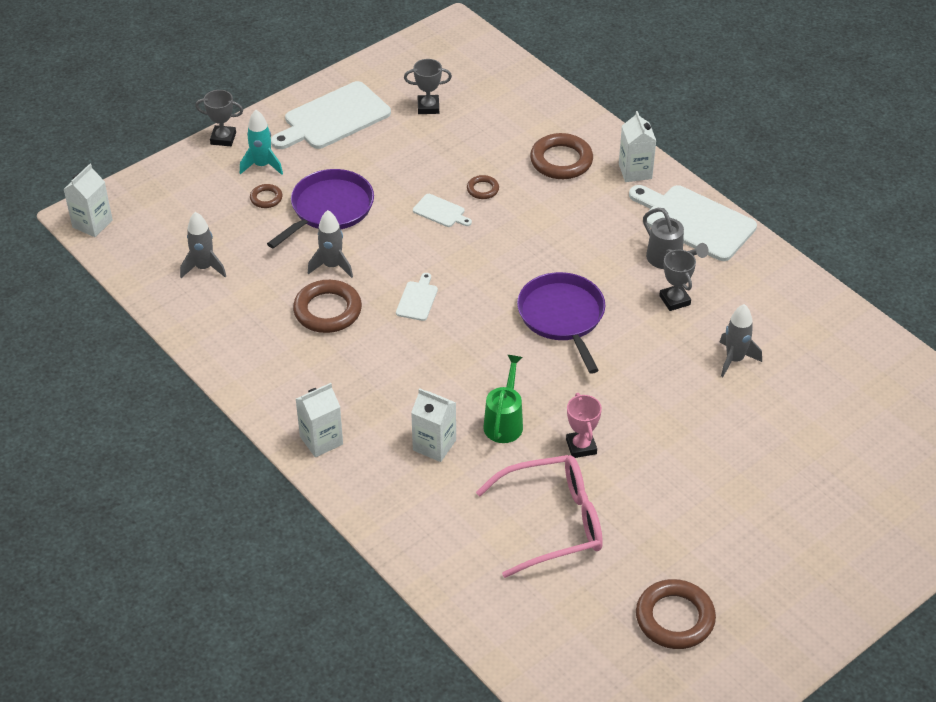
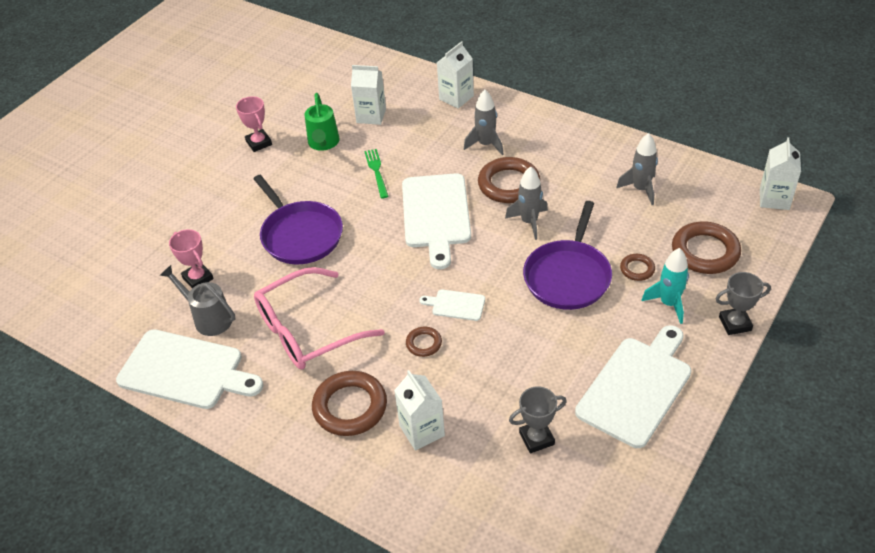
camera: 165 degrees right, 0 degrees up
white cutting board [396,273,438,321] -> white cutting board [402,173,471,269], size x2.15
pink glasses [476,455,603,578] -> pink glasses moved to [254,267,385,370]
white carton [619,111,656,182] -> white carton moved to [394,370,445,450]
brown ring [636,579,716,649] -> brown ring moved to [672,222,741,274]
grey trophy [659,249,696,311] -> pink trophy [169,229,214,288]
grey rocket [720,304,762,377] -> grey rocket moved to [464,89,504,155]
none -> green fork [364,149,389,199]

